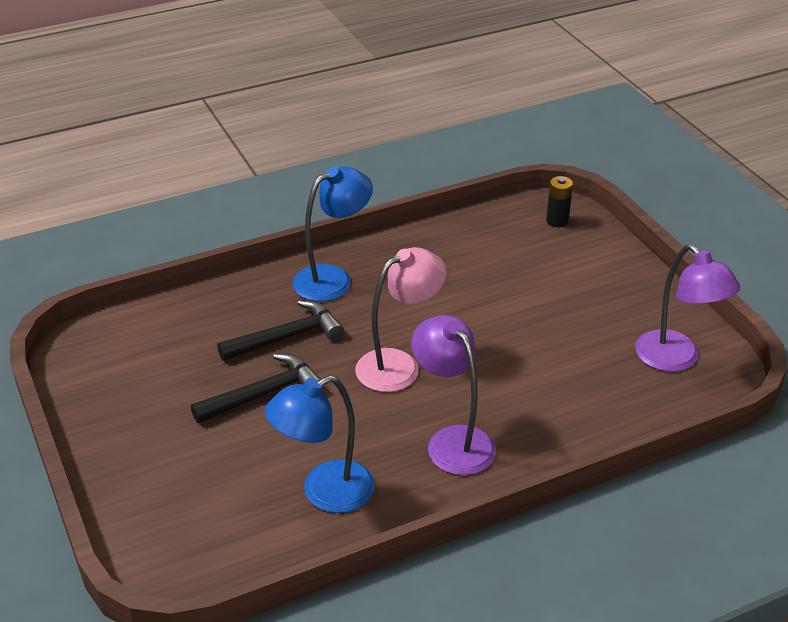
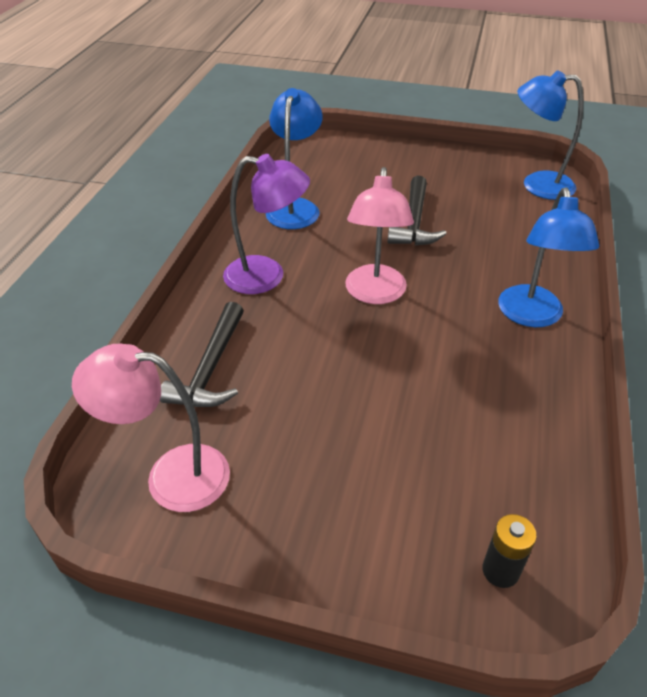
camera: 130 degrees right, 5 degrees up
black hammer [217,300,344,361] -> black hammer moved to [160,302,244,407]
purple lamp [635,244,740,372] -> pink lamp [72,344,230,512]
none -> blue lamp [517,70,584,200]

